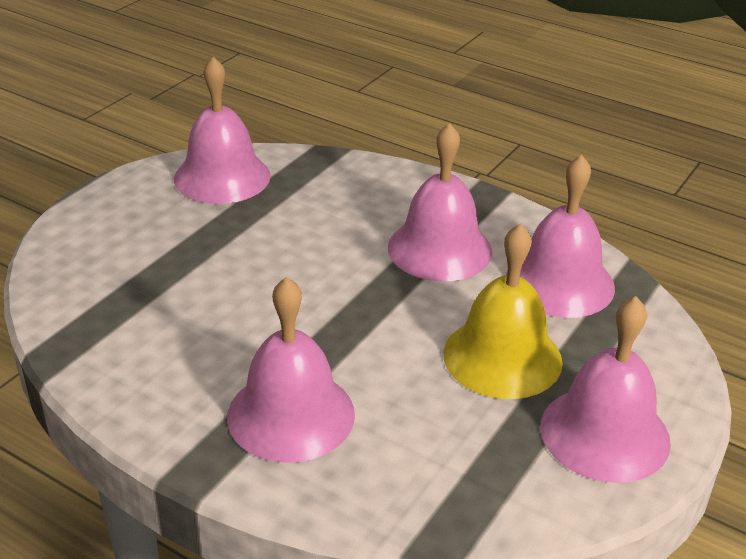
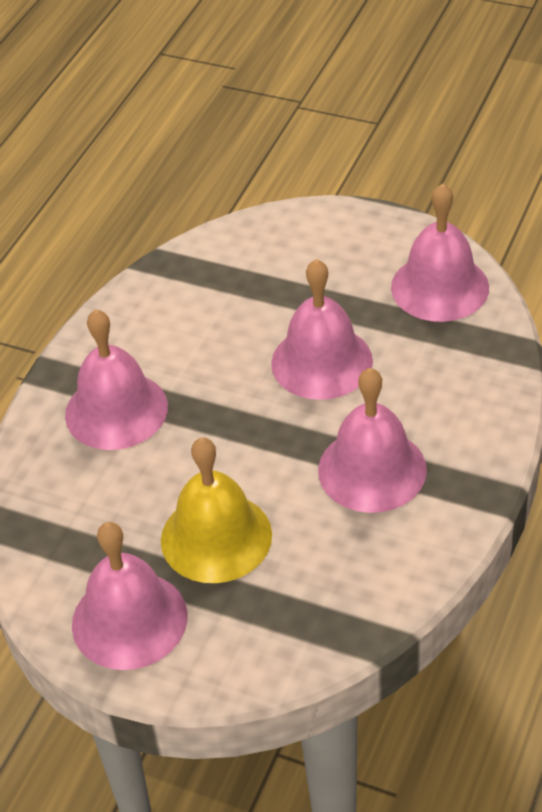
camera: 85 degrees right, 10 degrees up
pink bell [506,154,615,318] -> pink bell moved to [271,259,373,400]

